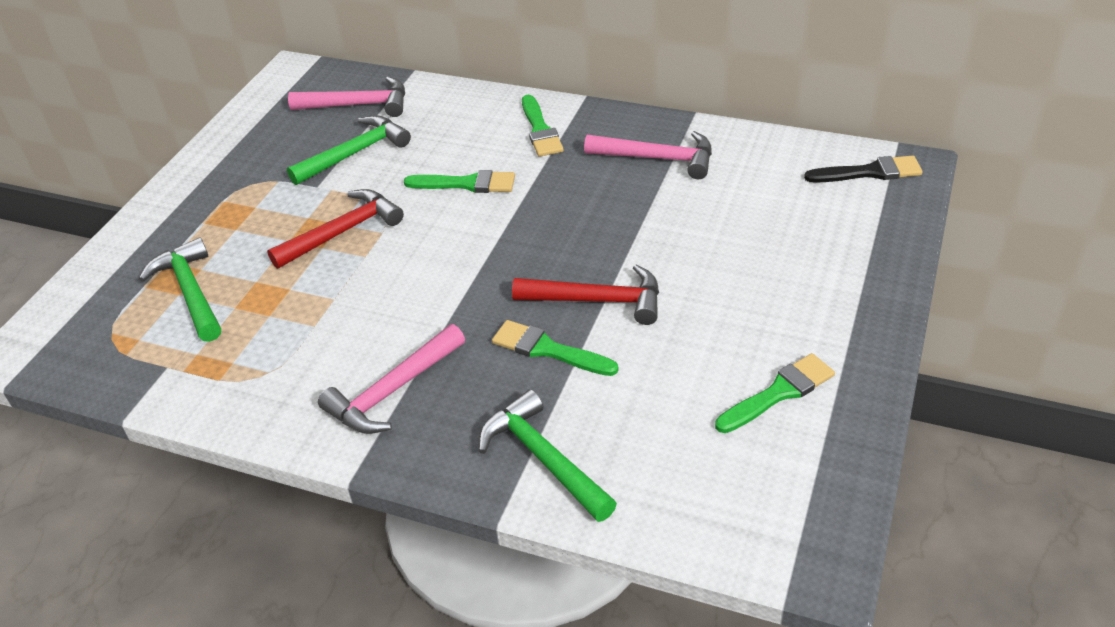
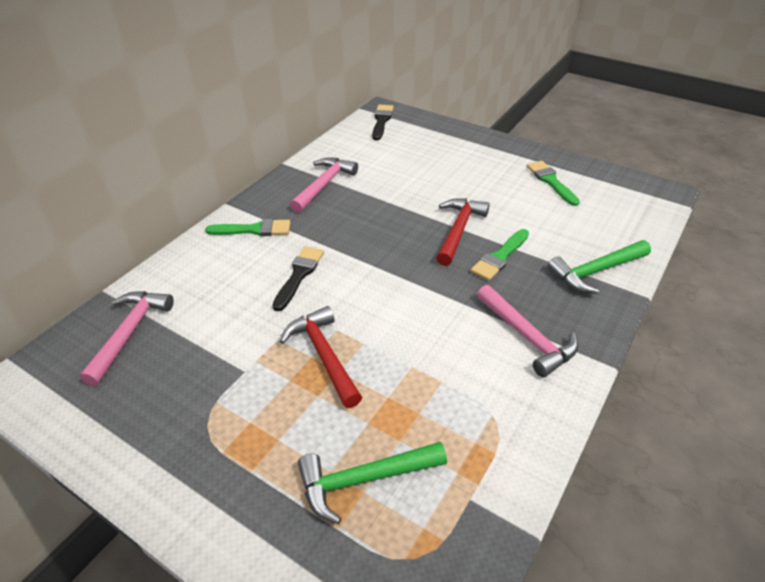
camera: 80 degrees left, 0 degrees up
green hammer [287,115,411,185] -> none
green brush [404,170,515,193] -> black brush [272,246,324,311]

